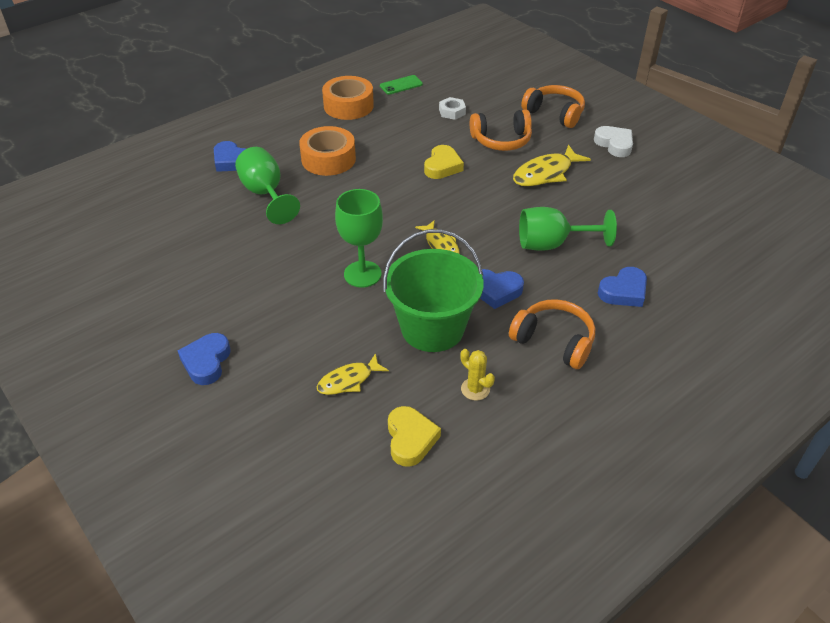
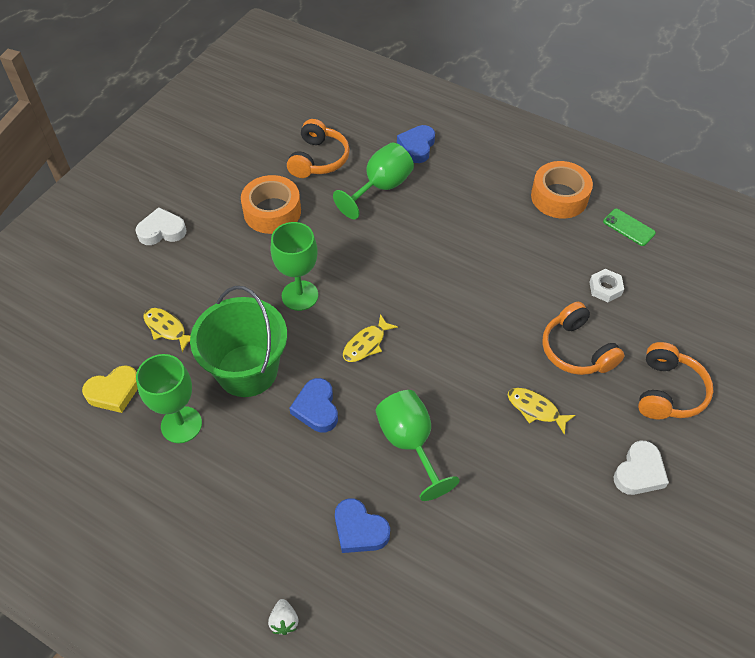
camera: 70 degrees right, 10 degrees up
blue heart [178,333,231,385] -> white heart [135,207,187,245]
orange tape [299,126,356,176] -> orange tape moved to [241,175,301,234]
yellow heart [424,145,464,179] -> none
yellow cactus [460,349,495,401] -> green goblet [136,354,202,443]
orange headphones [509,299,595,369] -> orange headphones moved to [287,119,350,178]
yellow fish [513,145,591,186] -> yellow fish [508,388,576,435], size x0.64
none -> white strawberry [268,599,298,635]

